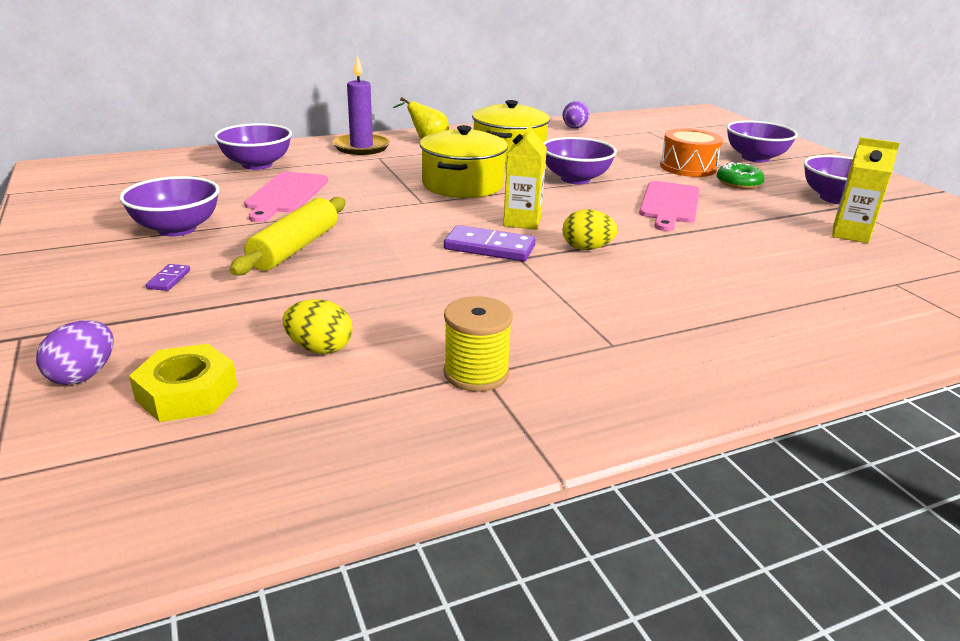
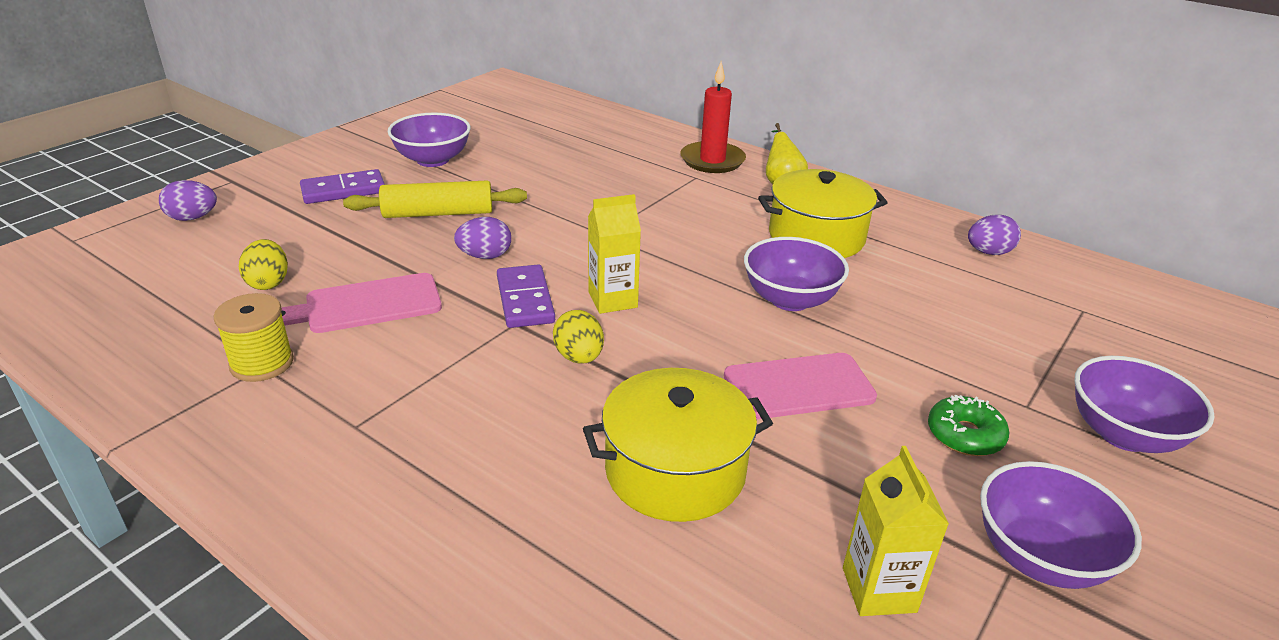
camera: 60 degrees right, 5 degrees up
yellow nut [129,344,237,422] -> none
purple domino [146,264,190,291] -> purple domino [300,169,385,204], size x2.04
purple bowl [214,123,292,170] -> none
pink cutting board [244,172,328,222] -> pink cutting board moved to [281,273,442,333]
purple candle [332,55,390,155] -> red candle [680,62,746,173]
yellow pot [420,125,508,198] -> yellow pot moved to [583,368,773,522]
orange drum [660,129,723,177] -> none
none -> purple egg [454,217,511,259]

